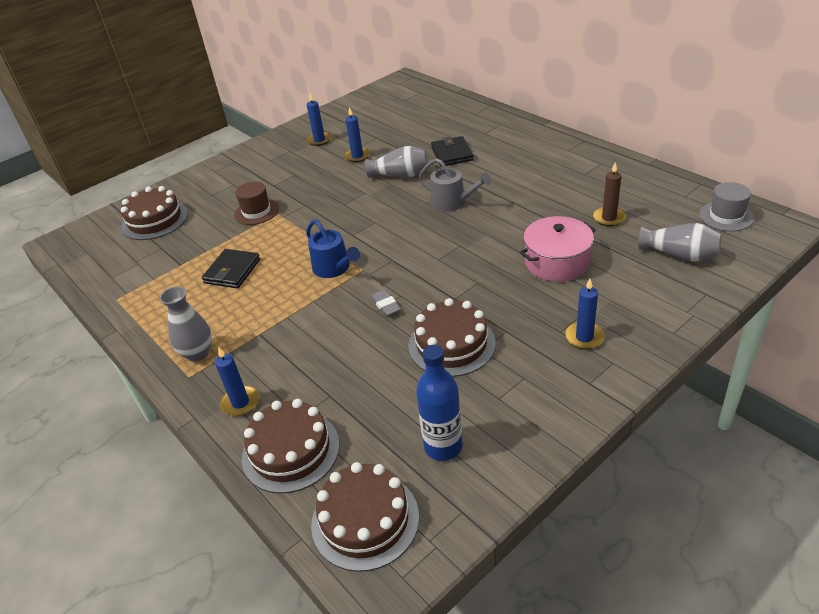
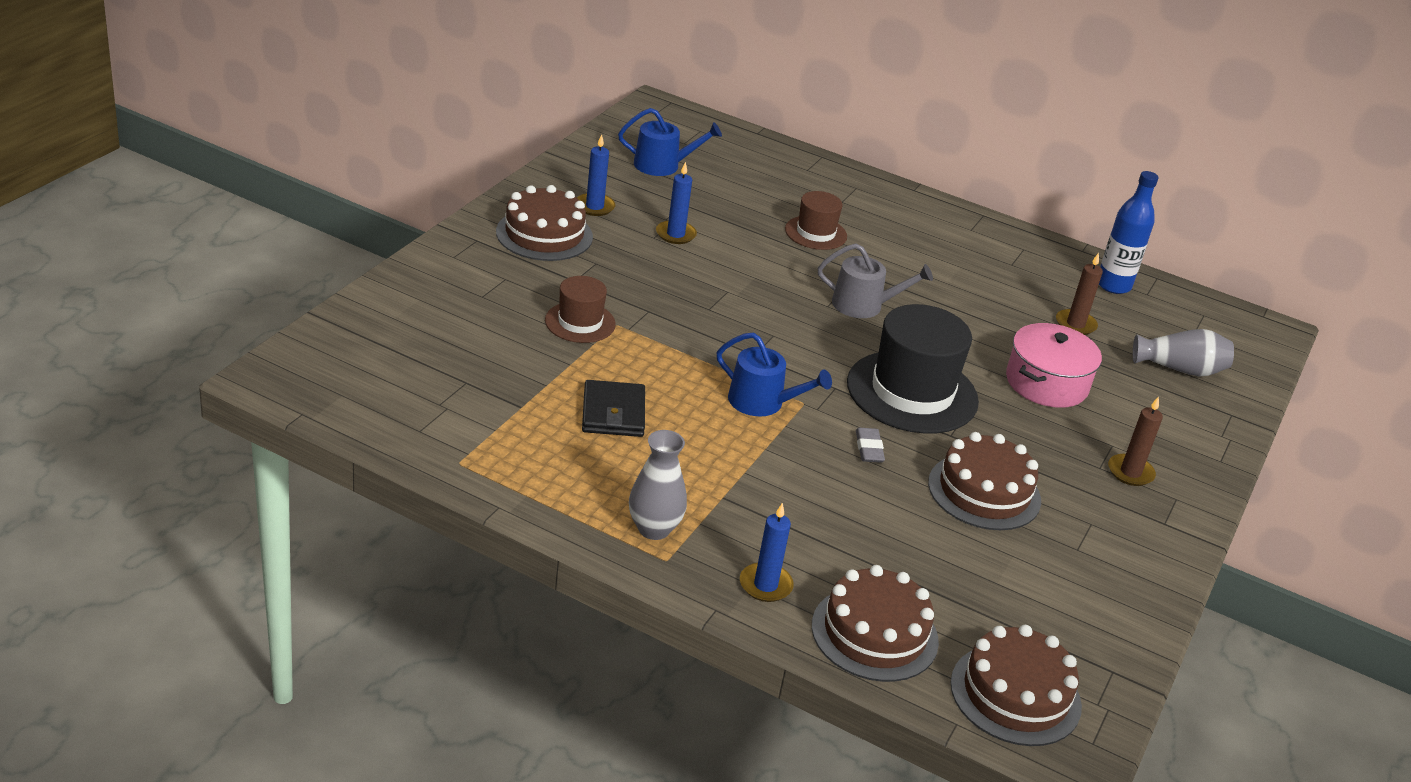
camera: 30 degrees left, 5 degrees down
brown cake [121,186,188,240] -> brown cake moved to [496,185,593,261]
grey vase [365,146,428,178] -> none
grey eraser [371,290,401,317] -> grey eraser turned 45 degrees clockwise [856,428,885,463]
blue bottle [416,345,463,461] -> blue bottle moved to [1099,171,1159,294]
black wallet [431,136,474,167] -> brown hat [785,191,847,250]
blue candle [565,279,605,349] -> brown candle [1108,396,1163,486]
grey hat [699,182,754,231] -> none
none -> blue watering can [618,108,722,176]
none -> black hat [847,304,979,433]

